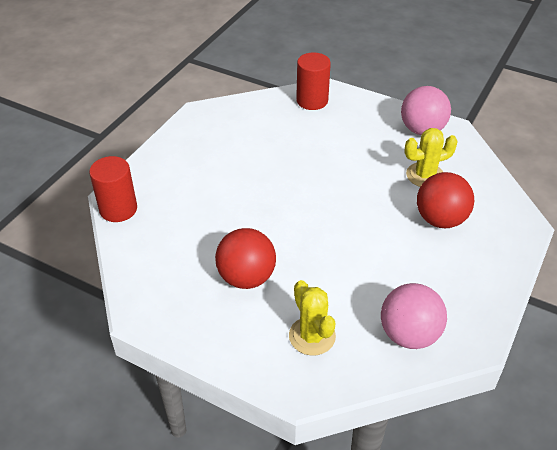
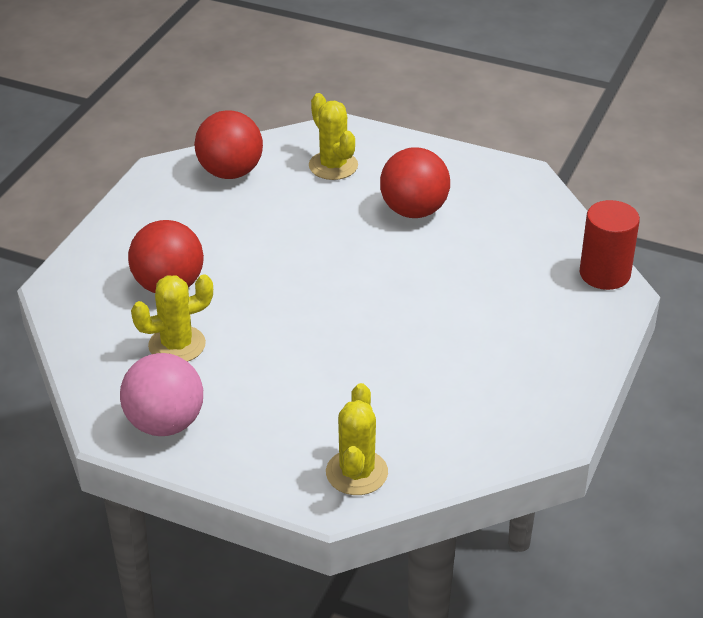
camera: 175 degrees right, 5 degrees down
red cylinder [296,53,331,110] -> yellow cactus [326,383,388,495]
pink ball [381,283,447,349] -> red ball [194,110,263,179]

